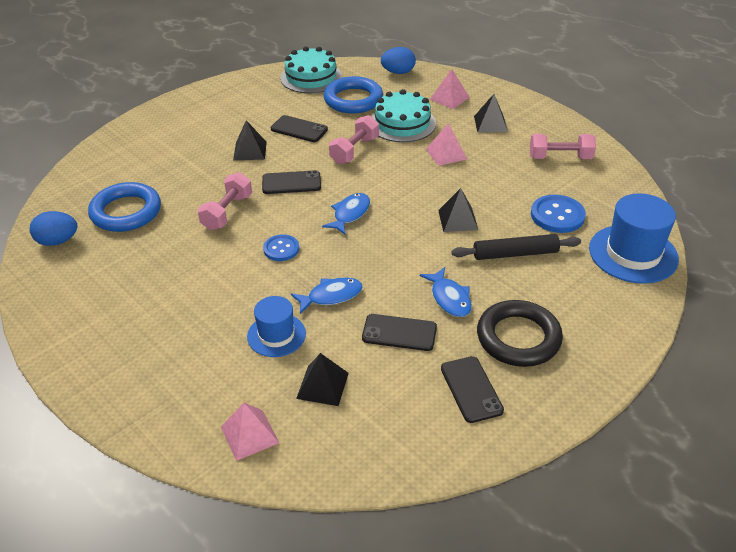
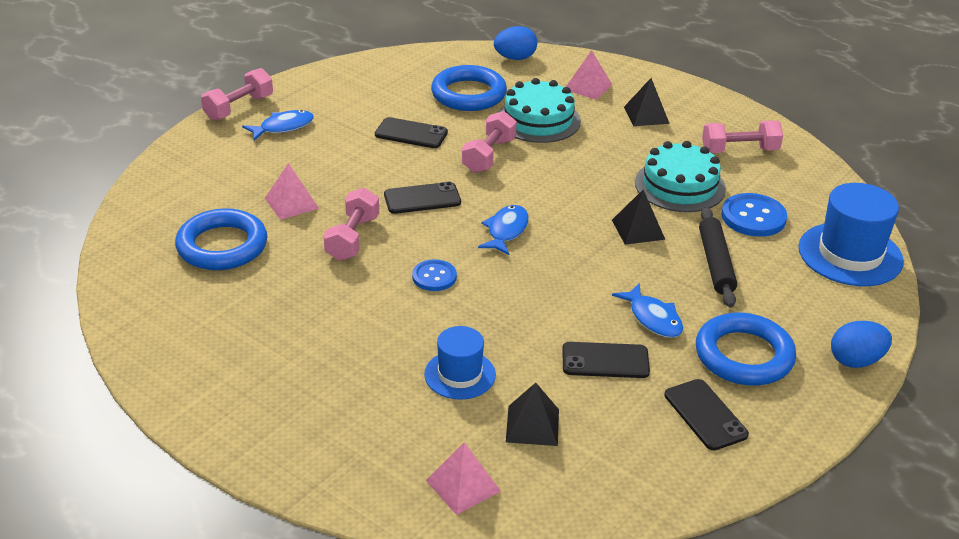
camera: 10 degrees left, 5 degrees down
blue egg [30,211,78,246] -> blue egg moved to [831,321,892,368]
black pyramid [233,120,267,160] -> none
turquoise cake [280,46,342,93] -> turquoise cake moved to [635,141,726,212]
blue fish [291,278,363,314] -> blue fish moved to [242,110,314,140]
pink pyramid [426,123,467,166] -> pink pyramid moved to [265,163,319,220]
black rolling pin [451,234,581,260] -> black rolling pin turned 75 degrees counterclockwise [699,207,737,308]
black ring [477,300,563,367] -> blue ring [696,313,796,386]
none -> pink dumbbell [201,68,273,121]

